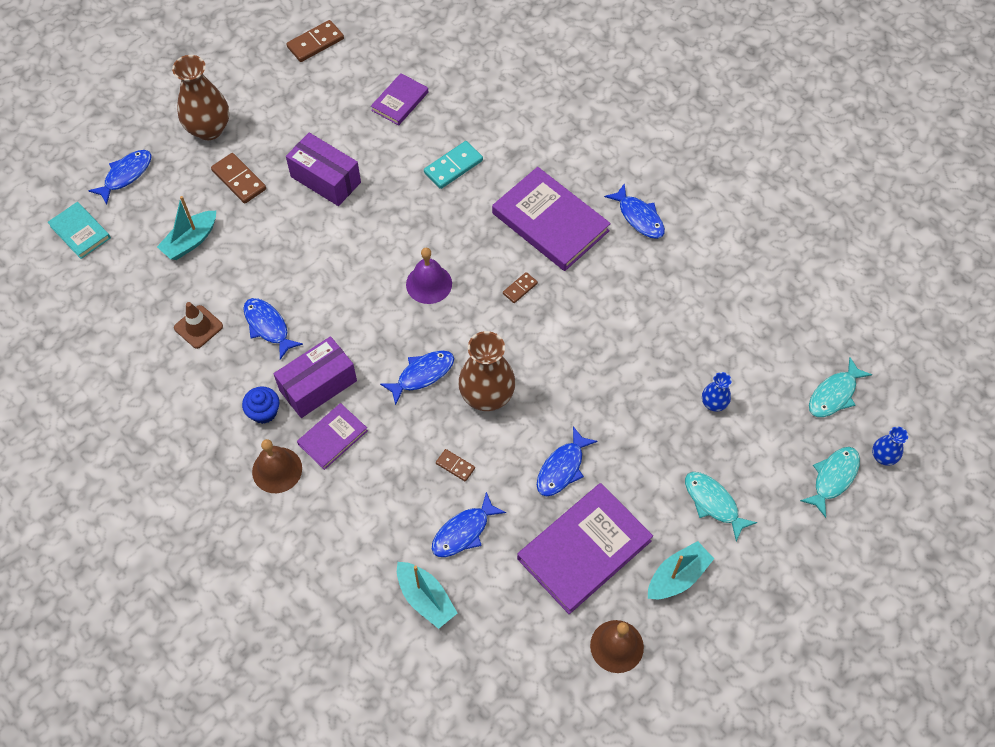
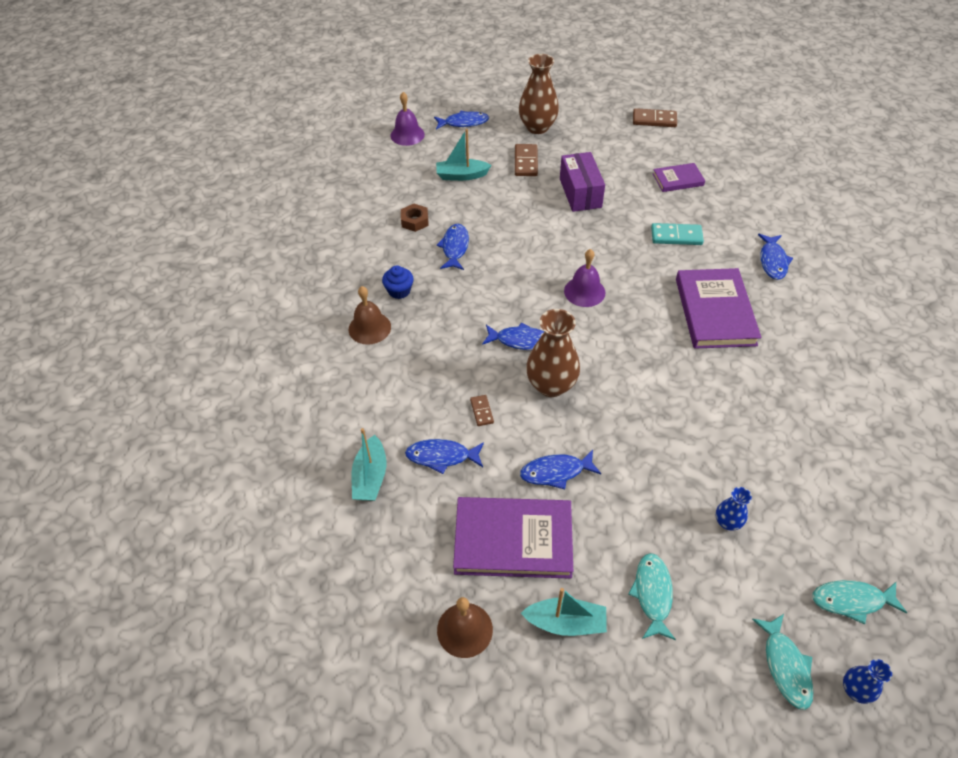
camera: 45 degrees right, 10 degrees down
turquoise book [48,202,111,259] -> purple bell [391,92,425,146]
brown traffic cone [174,302,223,349] -> brown nut [401,204,429,232]
purple box [274,336,357,418] -> none
purple book [297,403,368,470] -> none
brown domino [503,272,538,303] -> none
blue fish [604,183,665,239] -> blue fish moved to [758,234,793,280]
turquoise fish [800,447,860,518] -> turquoise fish turned 90 degrees clockwise [752,614,814,710]

